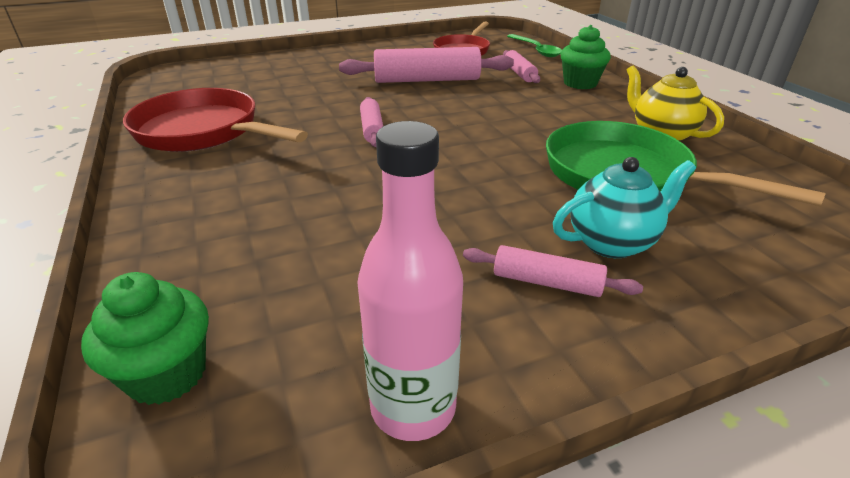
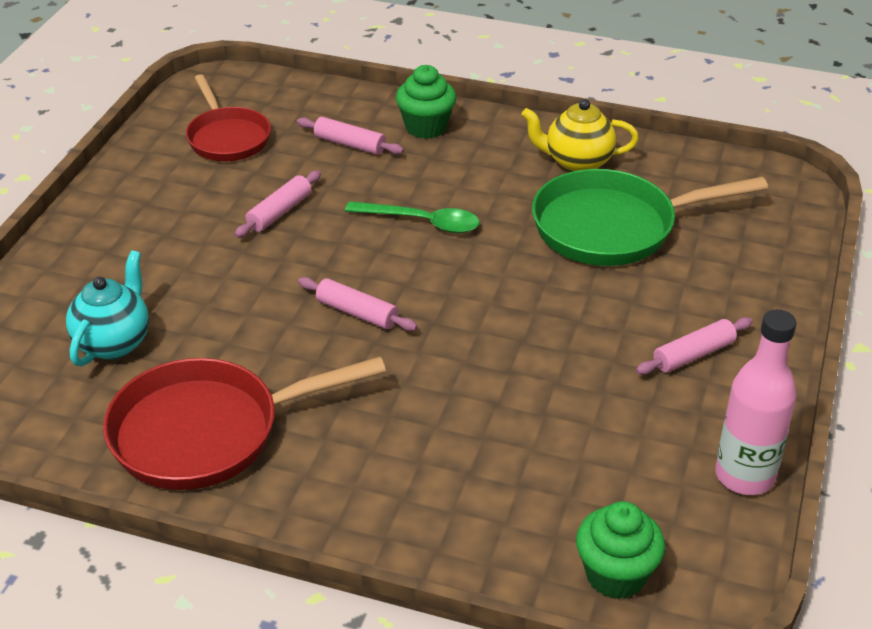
camera: 50 degrees left, 5 degrees up
pink rolling pin [339,47,514,83] -> pink rolling pin [235,171,321,238], size x0.53
green spoon [507,34,562,57] -> green spoon moved to [345,201,480,233]
turquoise teapot [553,157,696,258] -> turquoise teapot moved to [66,250,149,367]

